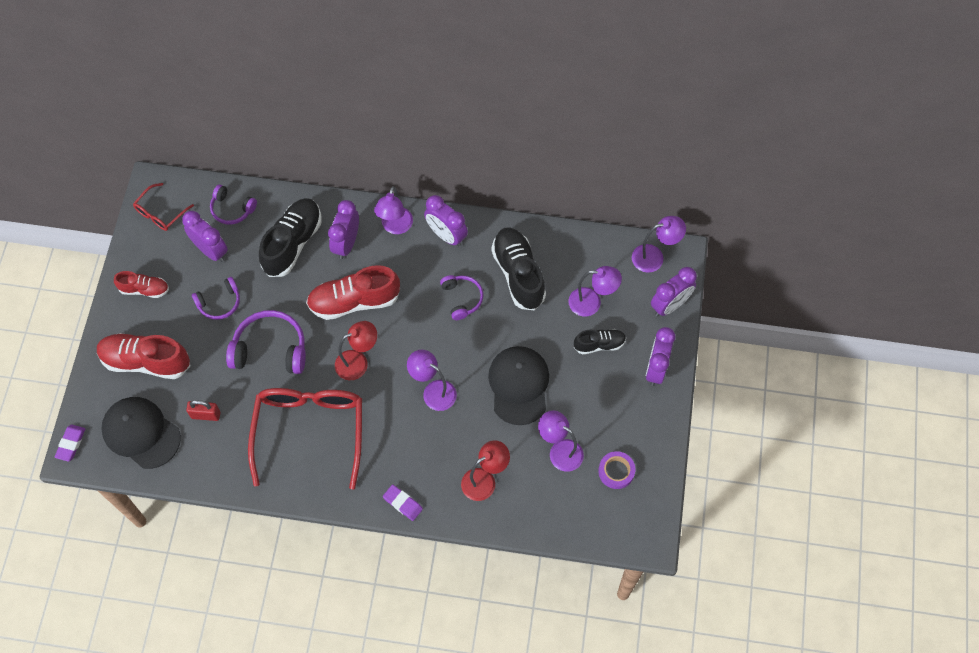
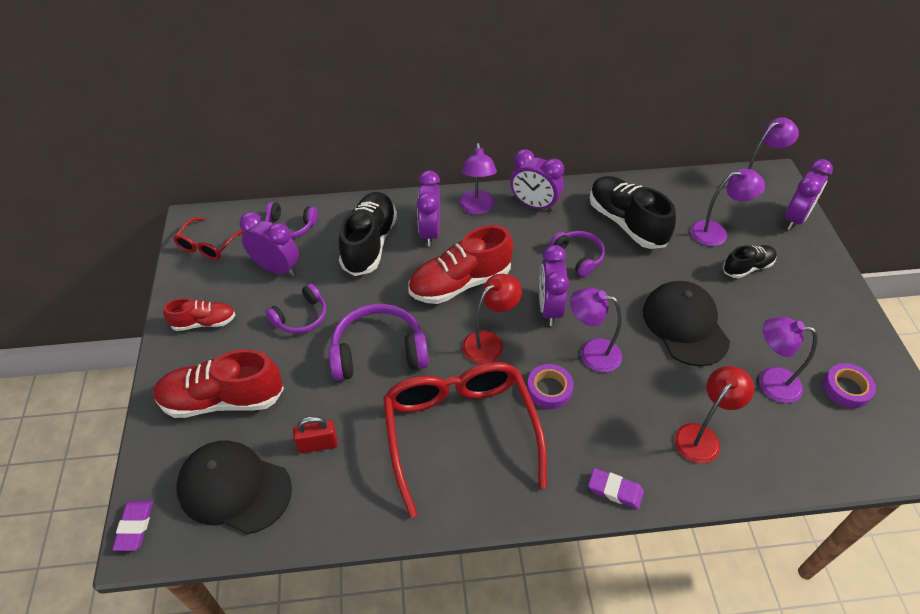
camera: 15 degrees left, 15 degrees down
purple clock [646,327,675,386] -> purple clock moved to [539,245,570,326]
none -> purple tape [527,364,574,409]

